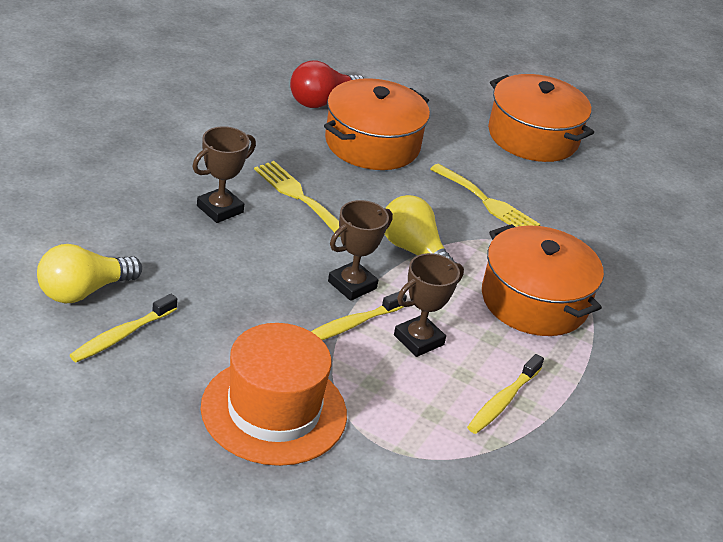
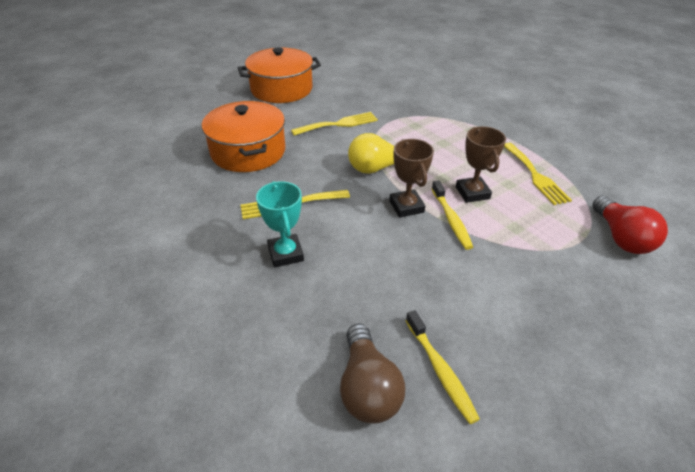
camera: 60 degrees left, 5 degrees up
yellow light bulb [37,244,142,303] -> brown light bulb [340,324,405,424]
brown trophy [192,126,256,223] -> turquoise trophy [256,181,304,268]
orange hat [201,323,347,466] -> none
red light bulb [290,60,365,108] -> red light bulb moved to [592,196,668,254]
yellow toothbrush [467,354,544,434] -> yellow fork [504,143,572,205]
orange pot [482,224,604,336] -> none

